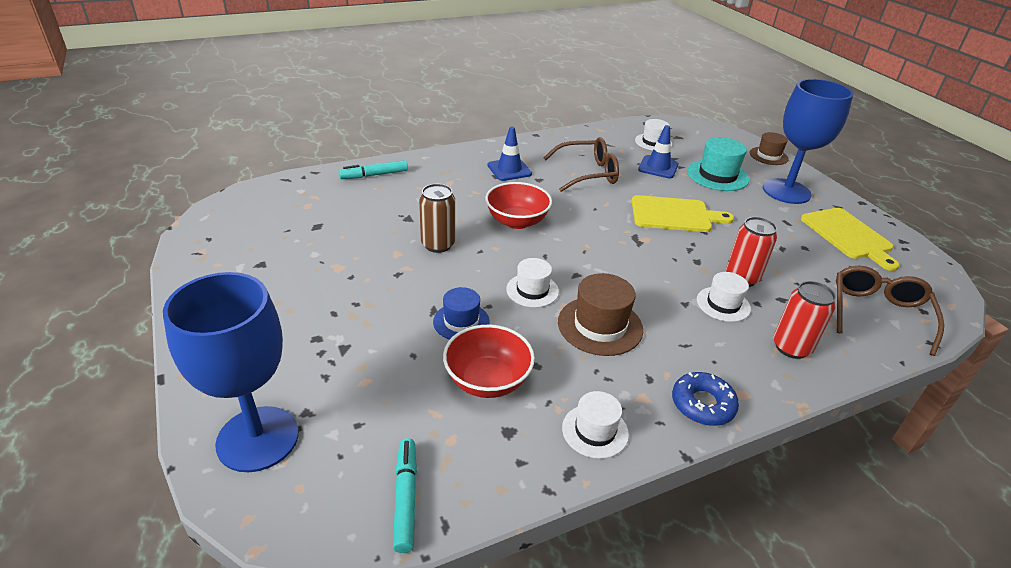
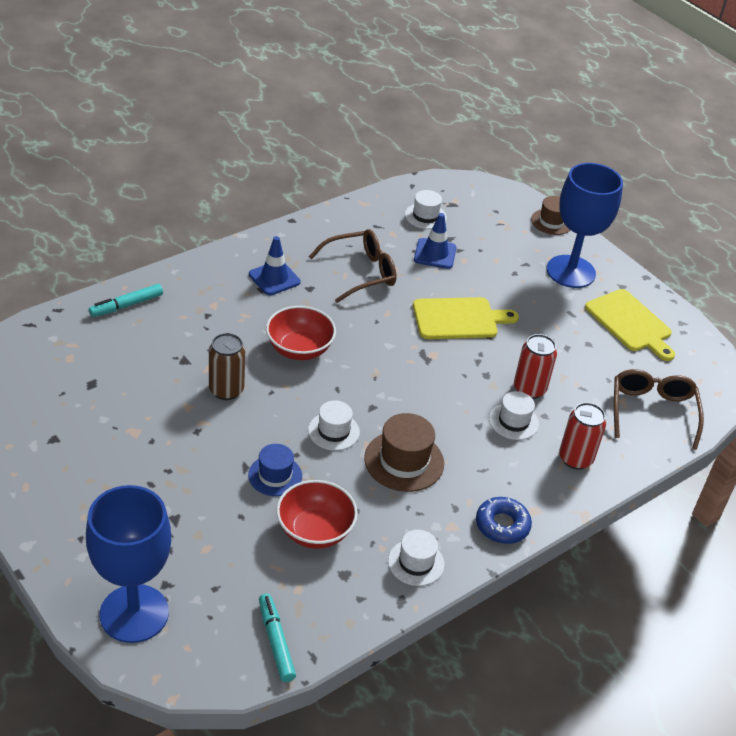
camera: 15 degrees left, 5 degrees up
turquoise hat [687,137,749,191] -> none

